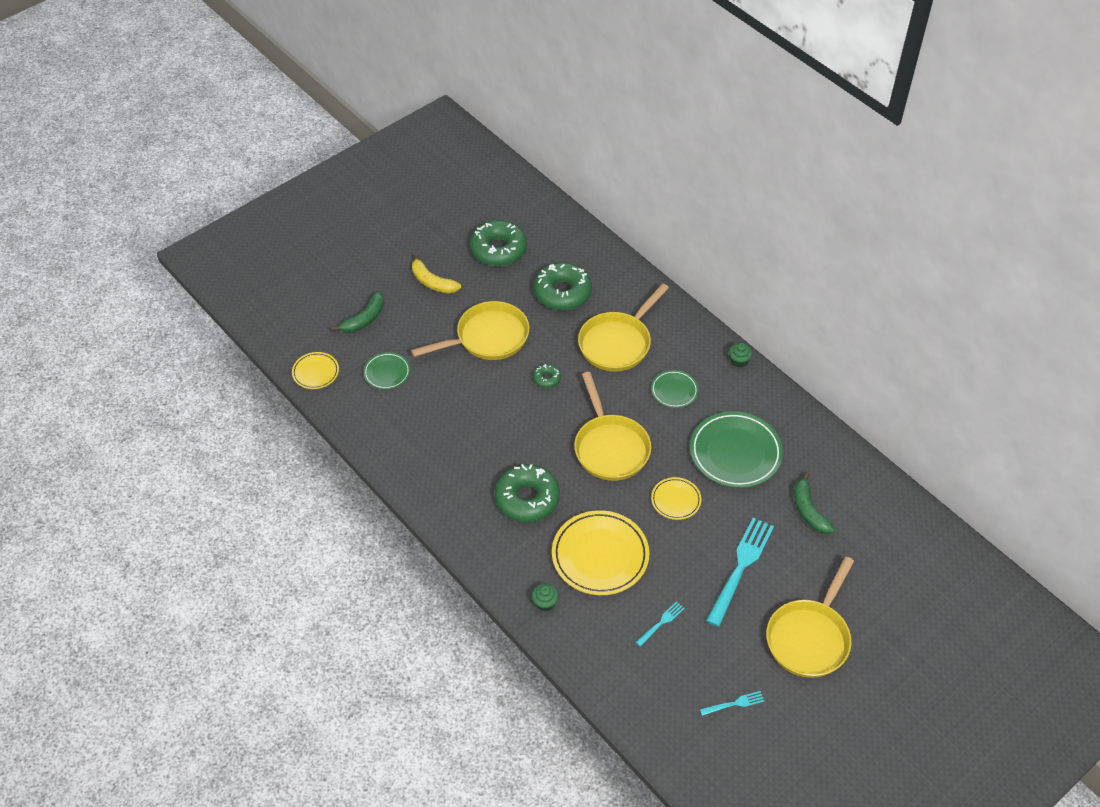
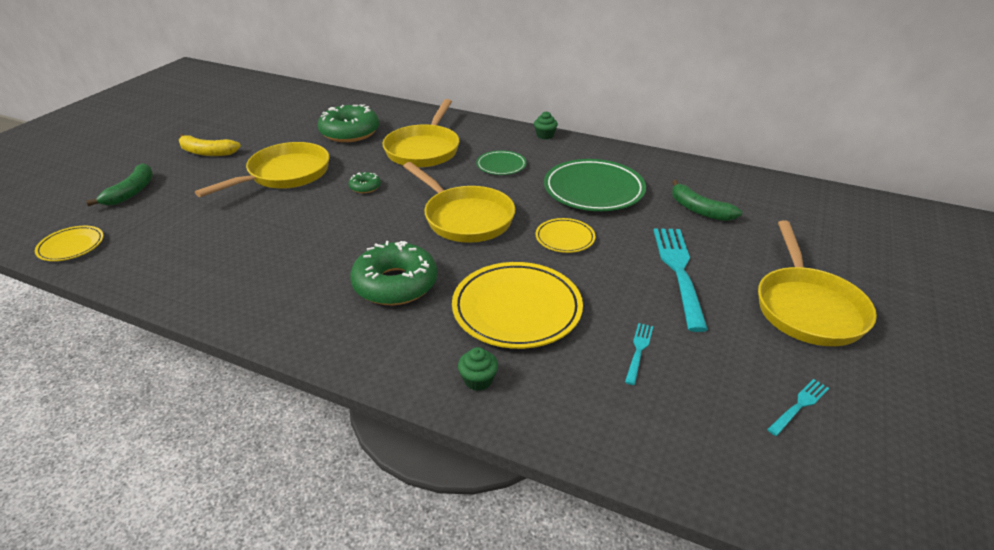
camera: 25 degrees left, 15 degrees down
green plate [363,352,410,390] -> none
green donut [470,220,527,266] -> none

